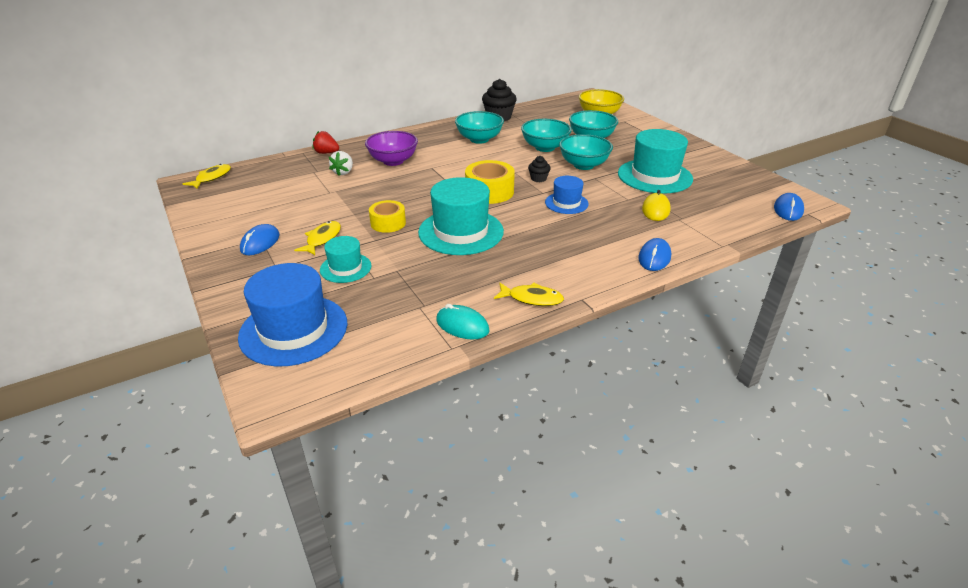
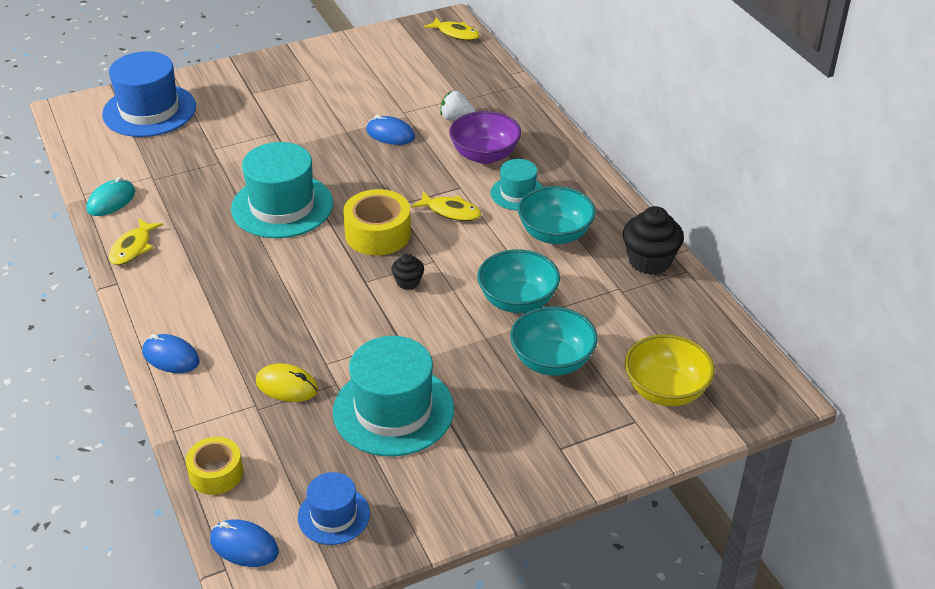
camera: 95 degrees right, 5 degrees up
blue mouse [240,224,280,255] -> blue mouse moved to [366,115,415,145]
yellow fish [294,221,341,255] -> yellow fish moved to [411,191,481,221]
red strawberry [312,131,339,154] -> none
turquoise hat [320,236,372,283] -> turquoise hat moved to [490,159,543,210]
yellow tape [369,200,406,233] -> yellow tape moved to [185,437,243,495]
blue hat [545,176,589,214] -> blue hat moved to [298,472,370,545]
turquoise bowl [559,134,613,170] -> none

